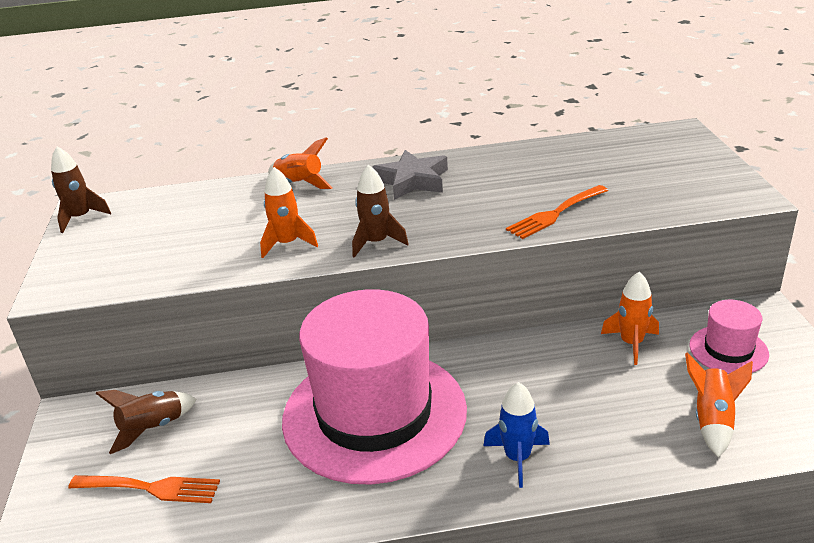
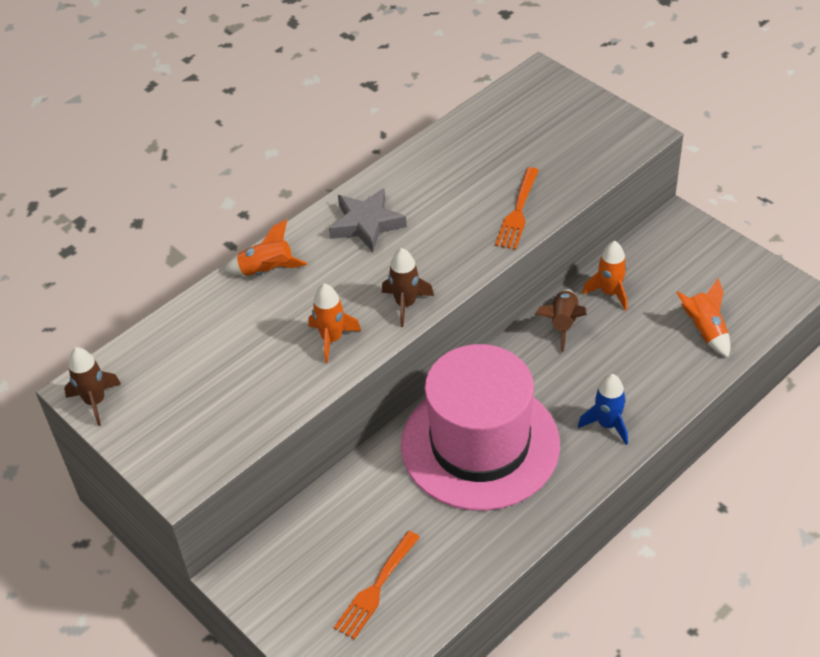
camera: 35 degrees left, 15 degrees up
orange fork [68,475,220,503] -> orange fork turned 150 degrees clockwise [334,531,420,639]
brown rocket [96,390,197,454] -> brown rocket moved to [536,289,587,352]
pink hat [689,300,769,374] -> none

